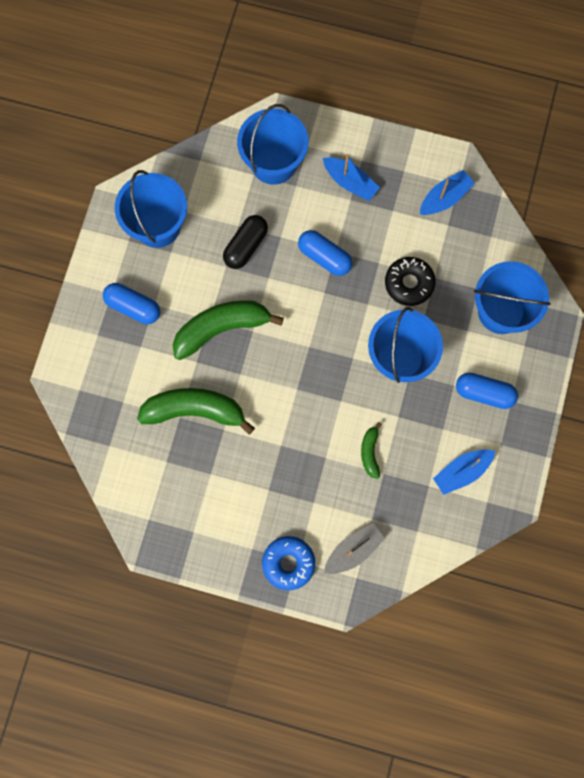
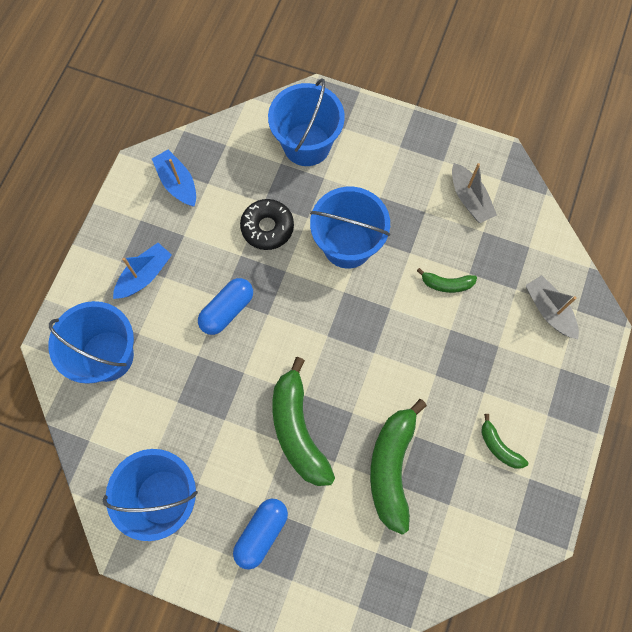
camera: 85 degrees left, 5 degrees down
black capsule [223,215,268,269] -> none
blue donut [262,536,315,590] -> none
blue boat [433,449,495,495] -> grey boat [452,163,497,223]
blue capsule [456,373,518,409] -> none
none -> green banana [481,414,528,469]

